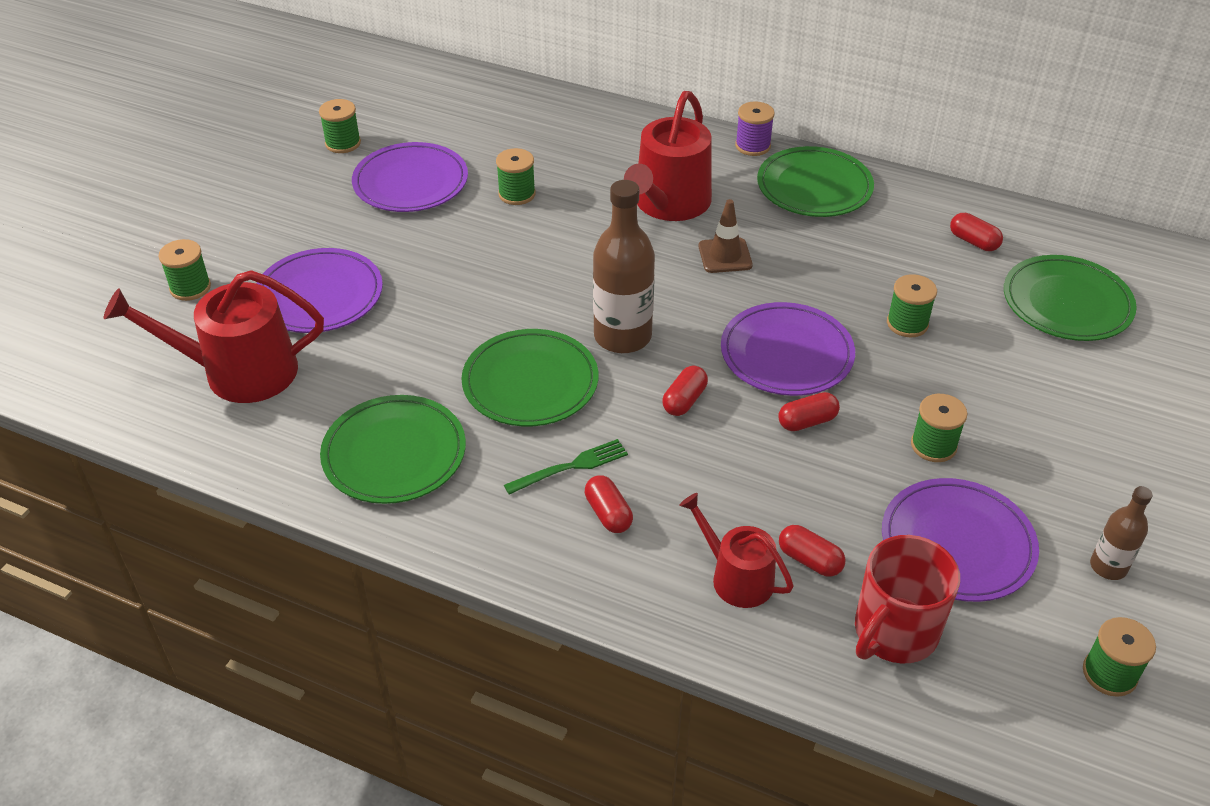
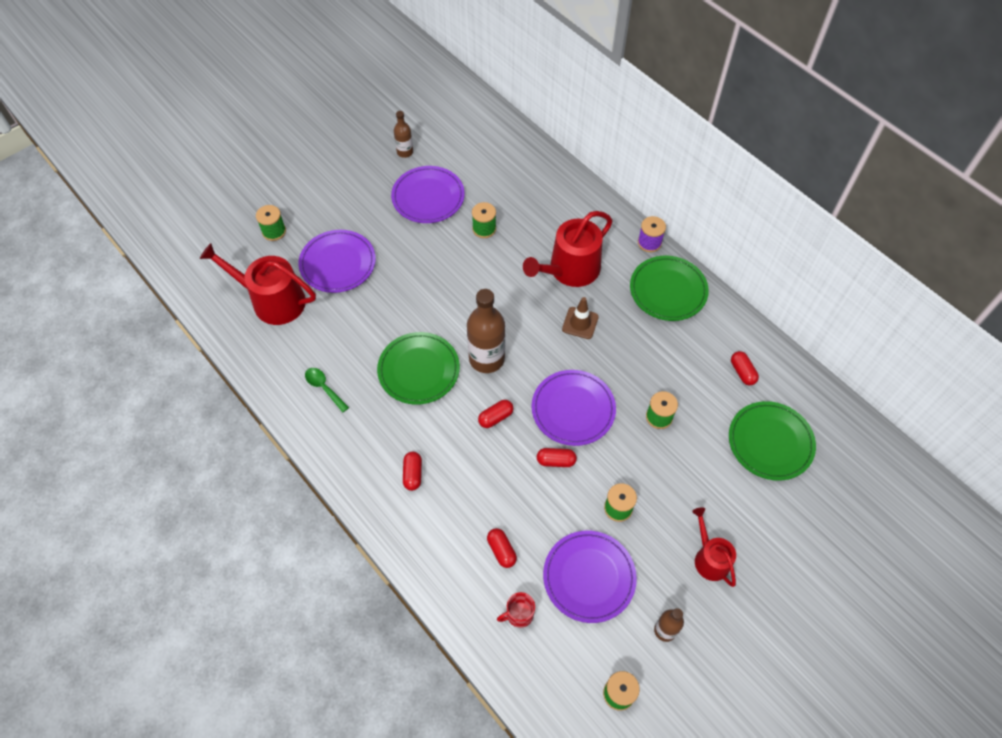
camera: 25 degrees right, 15 degrees up
green spool [319,99,361,153] -> brown bottle [394,111,413,158]
green plate [320,395,466,504] -> green spoon [305,368,349,412]
green fork [504,439,628,495] -> none
red watering can [679,493,793,608] -> red watering can moved to [692,507,736,587]
red mug [855,535,960,664] -> red mug [497,592,535,628], size x0.55

